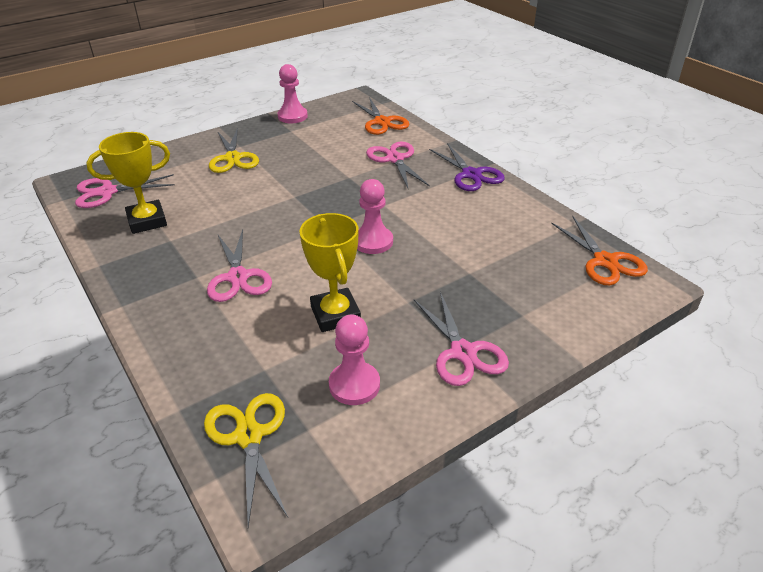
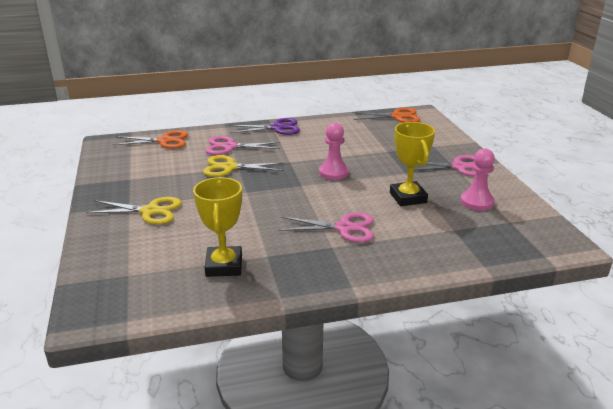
camera: 70 degrees left, 10 degrees down
pink scissors [75,174,175,208] -> none
yellow scissors [204,393,288,527] -> yellow scissors moved to [203,155,284,177]
pink pawn [278,64,308,123] -> none
yellow trophy [300,213,361,332] -> yellow trophy turned 75 degrees clockwise [390,122,435,206]

